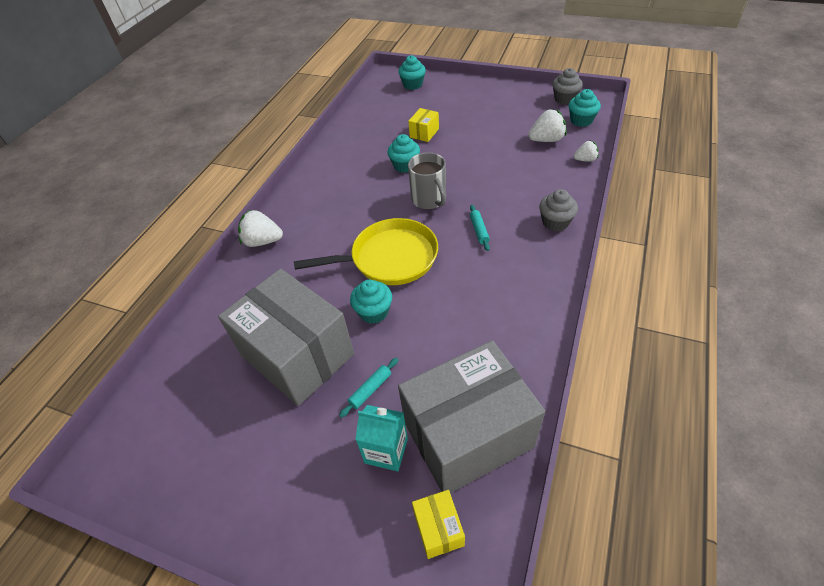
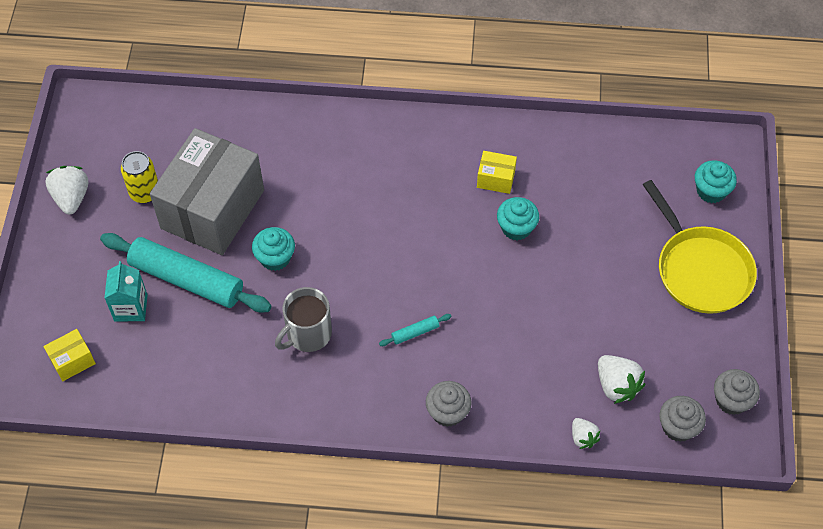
camera: 70 degrees right, 10 degrees up
white strawberry [238,210,283,247] -> white strawberry moved to [45,166,88,214]
yellow pan [294,218,438,285] -> yellow pan moved to [643,180,757,314]
turquoise rolling pin [339,358,399,418] -> turquoise rolling pin [100,233,271,313], size x2.49
grey box [398,340,545,493] -> none
yellow box [408,108,439,142] -> yellow box moved to [477,151,517,194]
grey mug [408,152,446,209] -> grey mug moved to [275,287,332,352]
turquoise cupcake [569,89,601,127] -> grey cupcake [659,396,706,442]
none -> yellow can [121,151,158,203]

